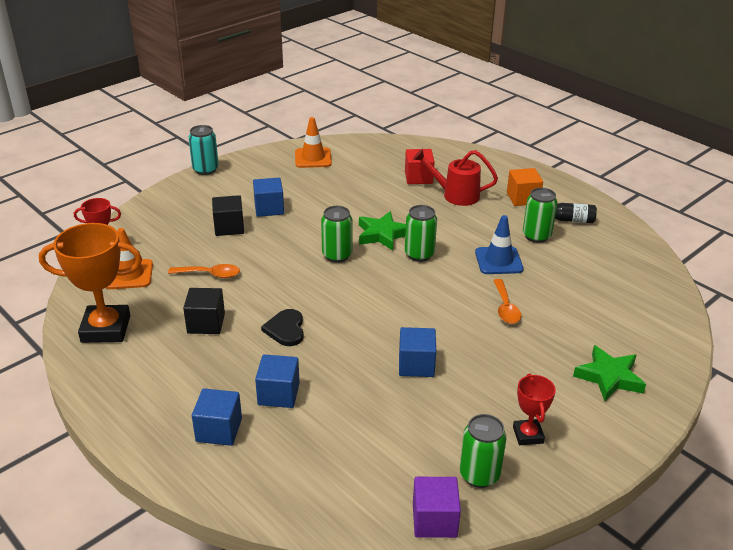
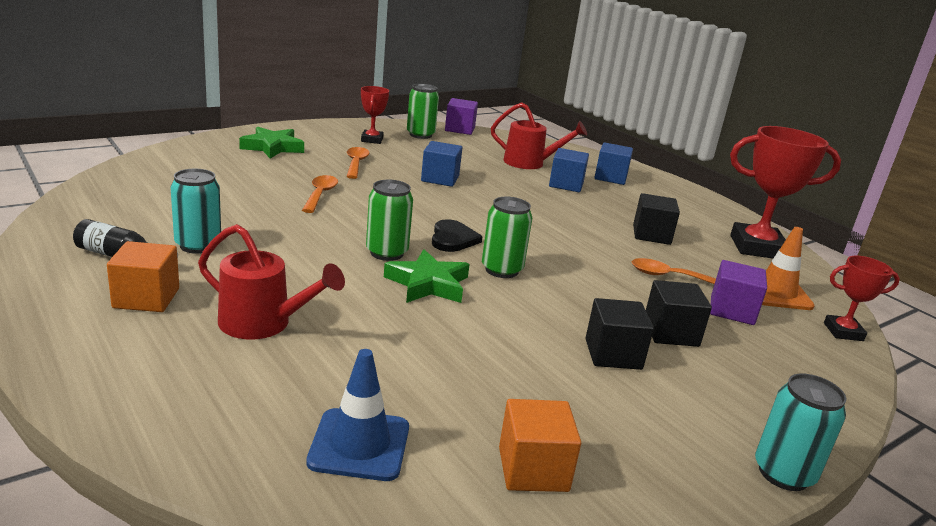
camera: 175 degrees left, 10 degrees down
orange trophy [39,223,142,343] -> red trophy [730,126,841,259]
blue cube [253,178,284,217] -> black cube [585,298,654,370]
black heart [261,309,304,346] -> black heart moved to [432,219,483,252]
orange traffic cone [295,117,332,168] -> orange cube [499,399,581,492]
red cube [405,149,435,184] -> none
blue traffic cone [475,215,524,274] -> blue traffic cone moved to [306,349,409,481]
green can [523,188,557,243] -> turquoise can [171,169,221,254]
none -> orange spoon [346,147,370,179]
none -> red watering can [491,102,587,169]
none -> purple cube [710,260,767,325]

